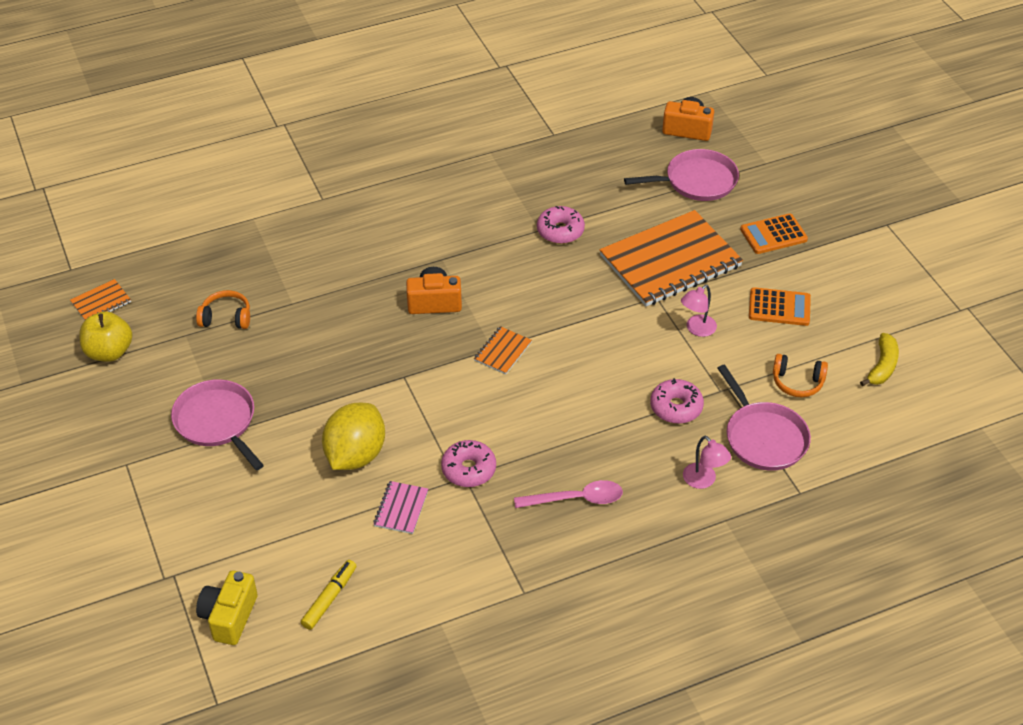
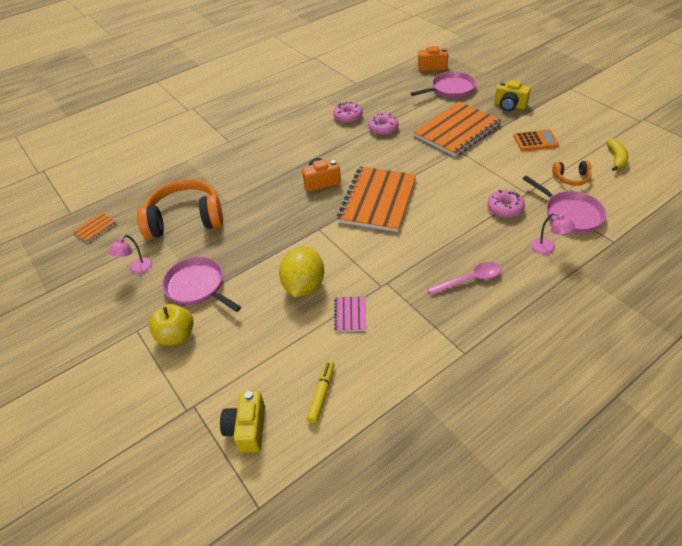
camera: 10 degrees left, 0 degrees up
yellow apple [79,311,132,362] -> yellow apple moved to [149,304,194,346]
orange headphones [196,290,250,329] -> orange headphones [137,179,223,239], size x2.19
pink donut [441,440,496,487] -> pink donut moved to [333,102,362,123]
orange notebook [474,326,532,374] -> orange notebook [337,167,416,232], size x2.40
pink lamp [681,285,717,337] -> pink lamp moved to [109,235,152,274]
orange calculator [740,213,808,254] -> yellow camera [494,80,531,111]

